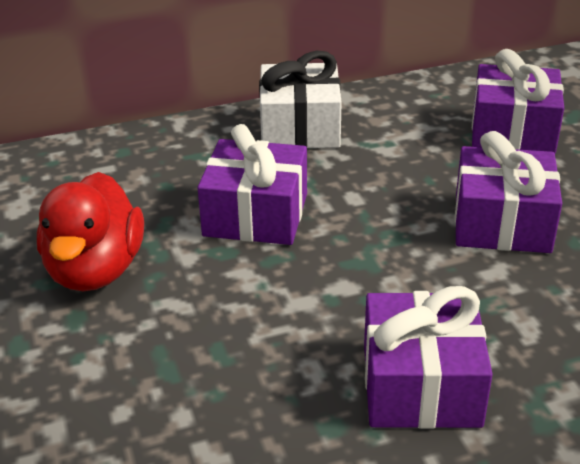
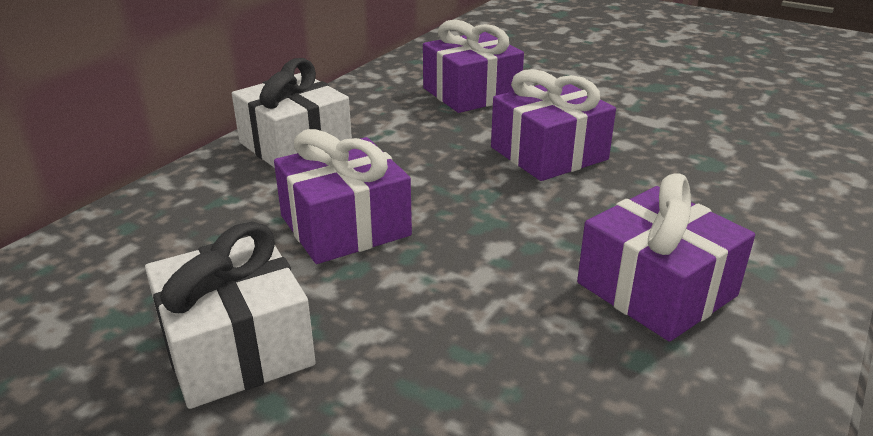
camera: 40 degrees left, 5 degrees down
red duck [37,172,144,291] -> white gift [145,222,316,409]

